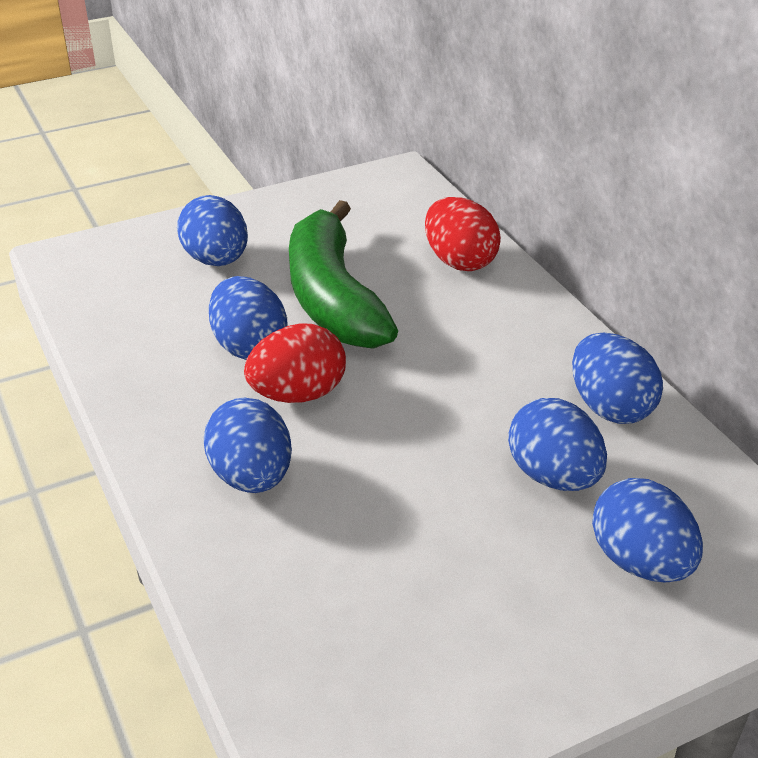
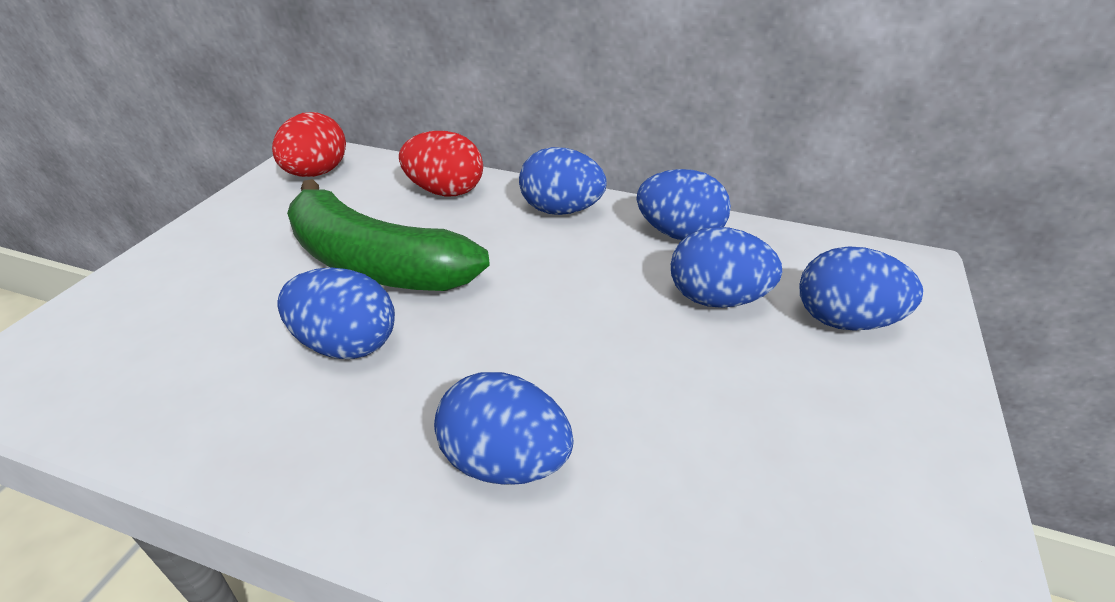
camera: 45 degrees left, 0 degrees up
blue egg [177,195,248,266] -> blue egg moved to [519,147,607,215]
red egg [244,323,346,403] -> red egg moved to [272,112,346,177]

